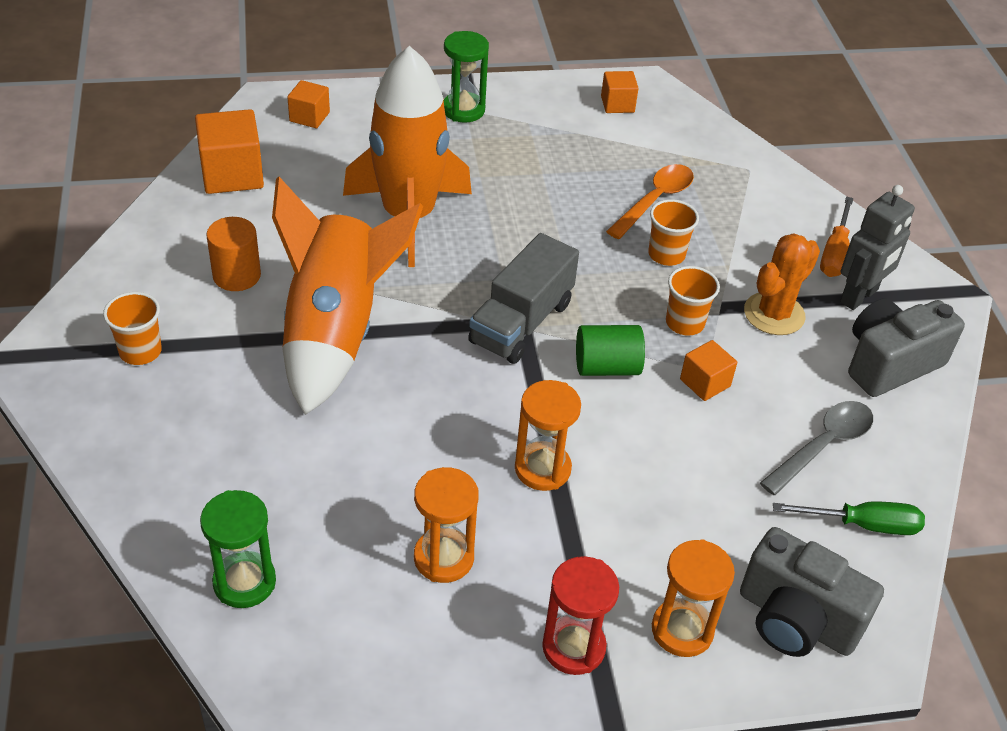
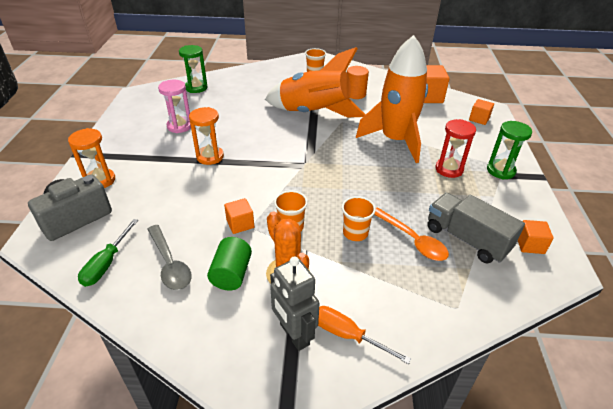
camera: 105 degrees right, 5 degrees down
orange hourglass [414,467,479,583] -> pink hourglass [158,80,191,133]
grey truck [468,233,579,364] -> grey truck moved to [427,193,525,263]
red hourglass [542,556,619,675] -> red hourglass moved to [435,119,476,178]
green cylinder [576,325,645,376] -> green cylinder moved to [207,237,252,290]
grey camera [848,298,965,397] -> none

